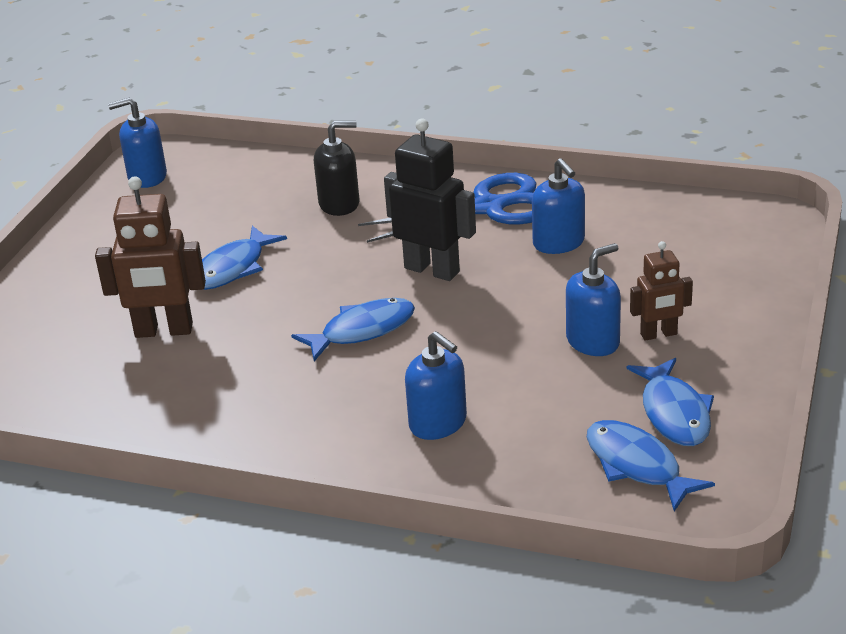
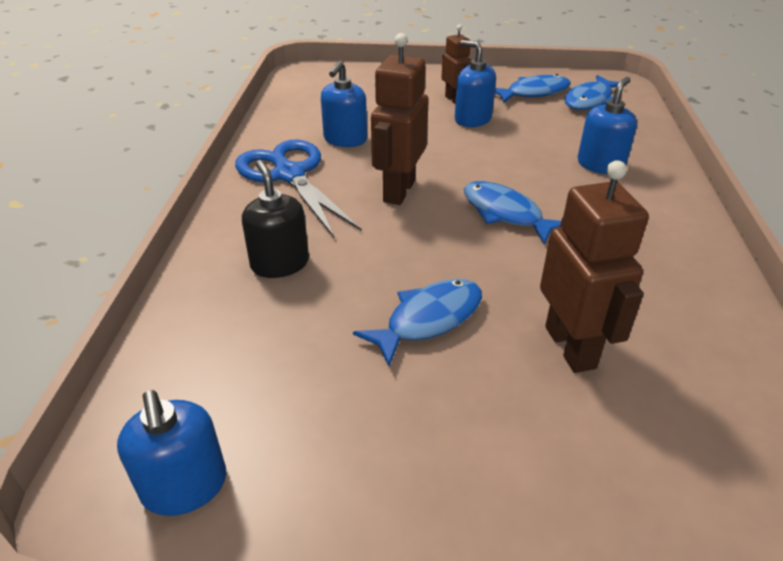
camera: 105 degrees left, 5 degrees up
blue fish [202,226,287,290] -> blue fish turned 60 degrees counterclockwise [353,279,482,366]
black robot [384,119,476,281] -> brown robot [371,33,429,205]
blue soap dispenser [532,158,585,254] -> blue soap dispenser turned 150 degrees clockwise [321,61,367,147]

